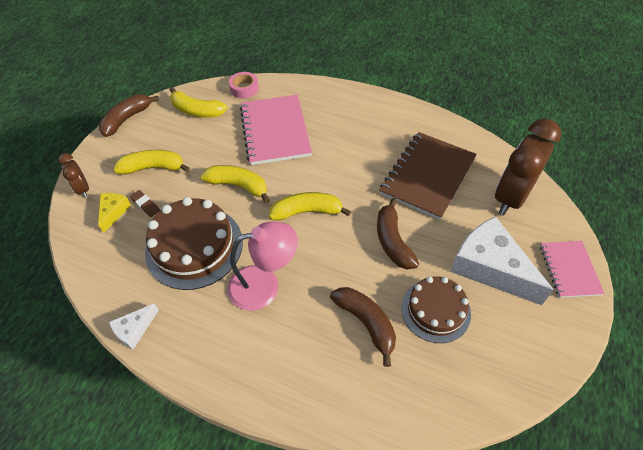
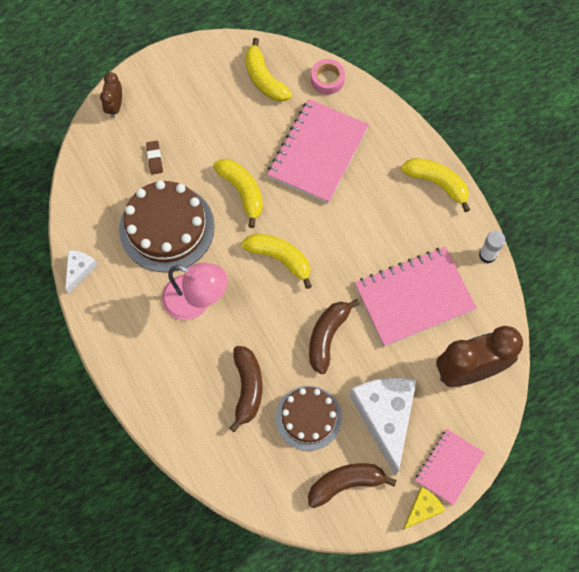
camera: 35 degrees right, 15 degrees up
yellow cheese [98,193,131,233] -> yellow cheese moved to [403,487,445,530]
brown banana [99,94,159,137] -> brown banana moved to [308,463,397,508]
white cheese [109,304,159,350] -> white cheese turned 120 degrees clockwise [65,250,98,294]
yellow banana [113,150,190,175] -> yellow banana moved to [401,158,470,212]
brown notebook [379,132,477,220] -> pink notebook [355,247,477,347]
none -> white glue stick [479,231,505,263]

